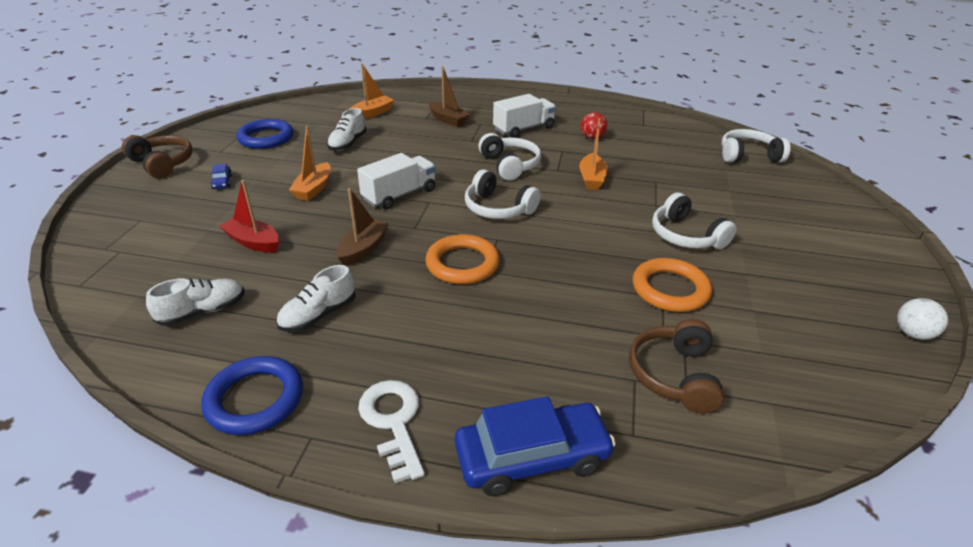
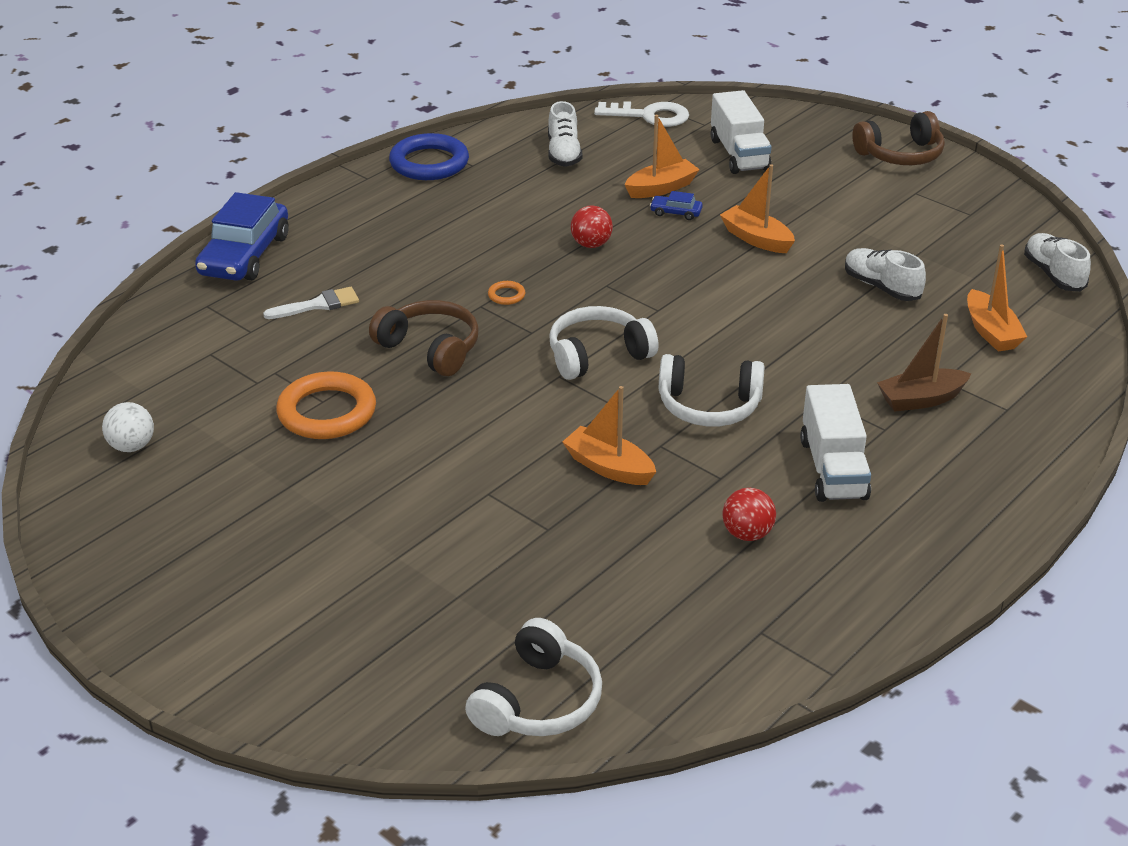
camera: 120 degrees right, 0 degrees up
blue car [211,164,232,189] -> blue car moved to [650,191,703,220]
red boat [220,180,279,253] -> orange boat [625,115,700,198]
blue ring [237,119,293,149] -> none
white shoe [276,265,356,332] -> white shoe moved to [1024,233,1091,292]
brown boat [336,188,389,266] -> red ball [570,205,613,248]
white truck [357,153,436,210] -> white truck moved to [711,90,771,174]
white key [358,380,425,483] -> white key moved to [594,101,689,127]
orange ring [425,234,500,284] -> orange ring [488,281,526,305], size x0.42
brown headphones [629,319,724,413] -> brown headphones moved to [369,300,479,376]
white headphones [652,192,737,249] -> none
white ball [897,298,948,340] -> white ball moved to [102,402,154,452]
none -> white brush [263,287,359,319]

